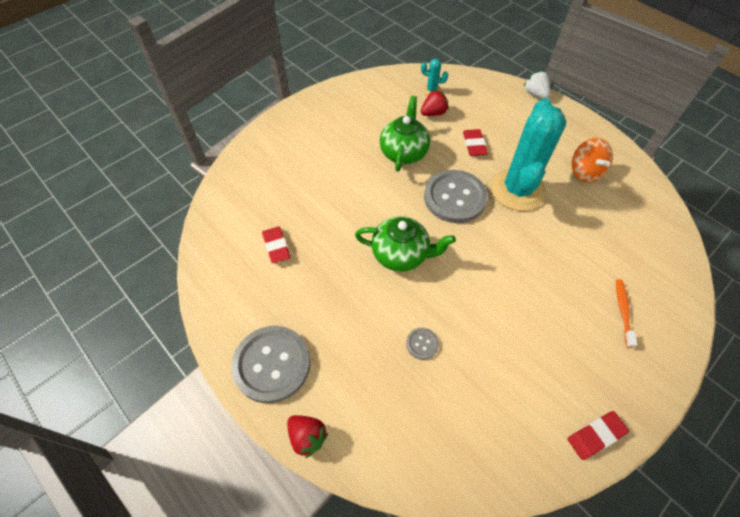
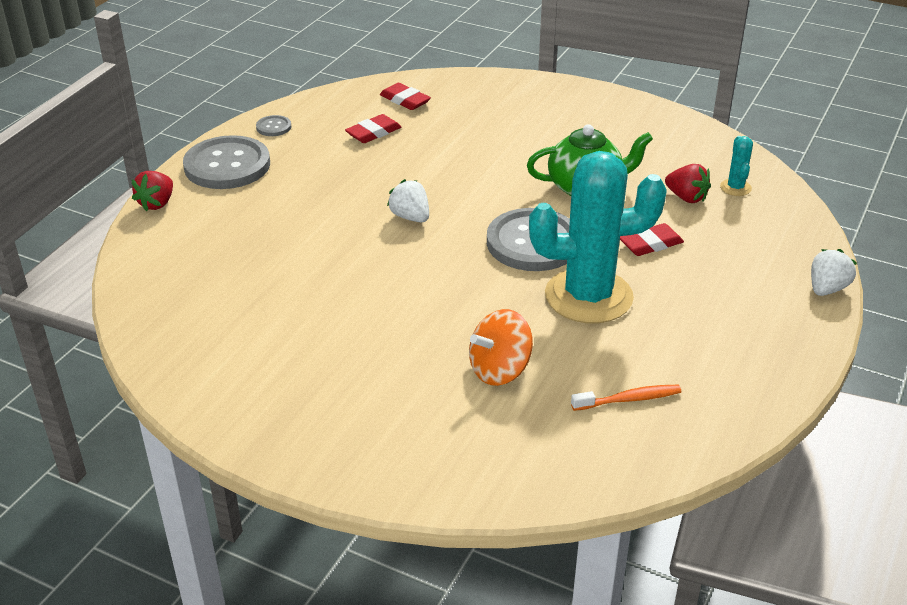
camera: 70 degrees right, 20 degrees down
green teapot [355,216,456,272] -> white strawberry [387,179,429,222]
grey button [406,328,439,360] -> grey button moved to [256,115,292,136]
red eraser [568,411,629,460] -> red eraser moved to [380,83,431,110]
orange spinning top [572,138,613,183] -> orange spinning top moved to [469,309,533,386]
orange toothbrush [616,279,637,348] -> orange toothbrush moved to [571,385,681,411]

